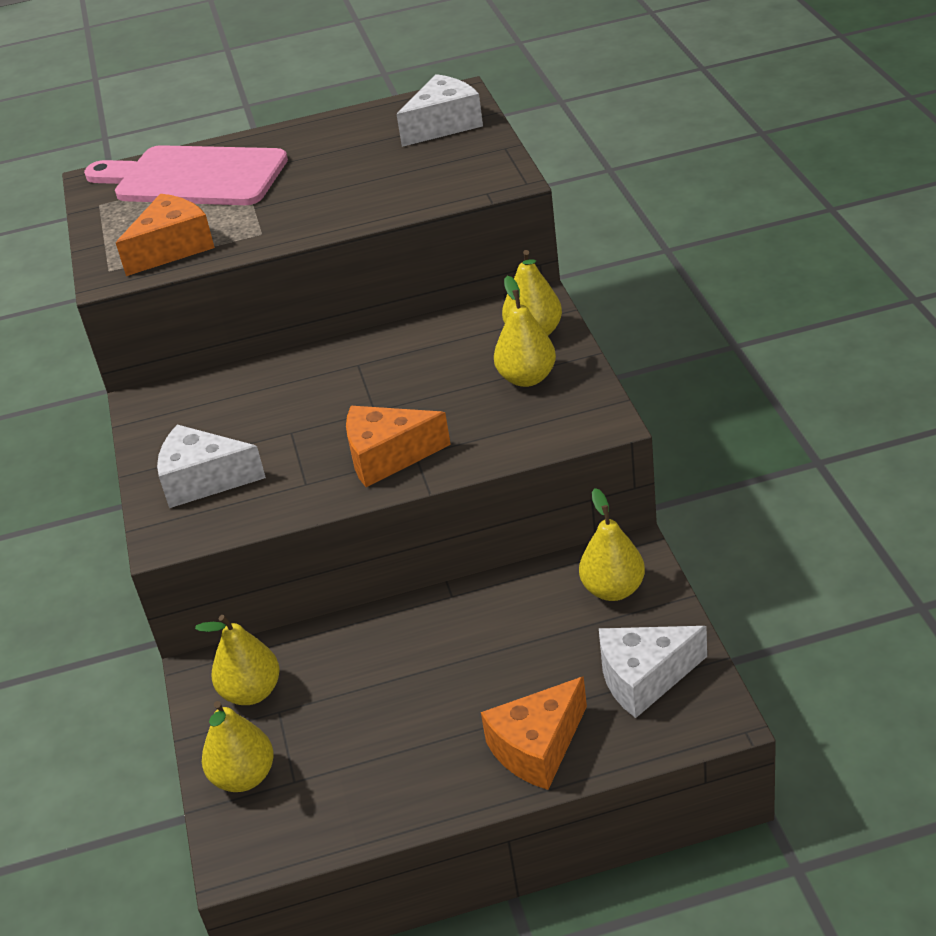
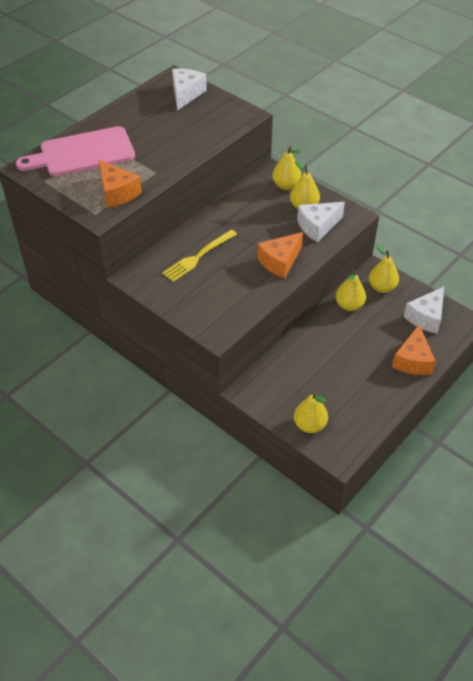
camera: 40 degrees left, 10 degrees up
orange cheese [116,194,215,276] -> orange cheese turned 135 degrees clockwise [99,160,142,208]
white cheese [157,424,266,508] -> white cheese moved to [297,202,345,242]
yellow pear [195,615,280,705] -> yellow pear moved to [336,271,366,311]
none -> yellow fork [162,230,237,282]

